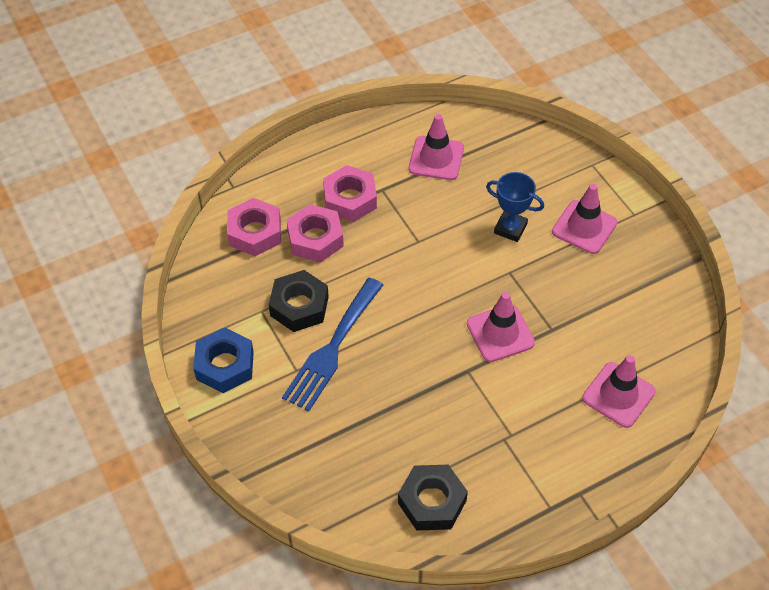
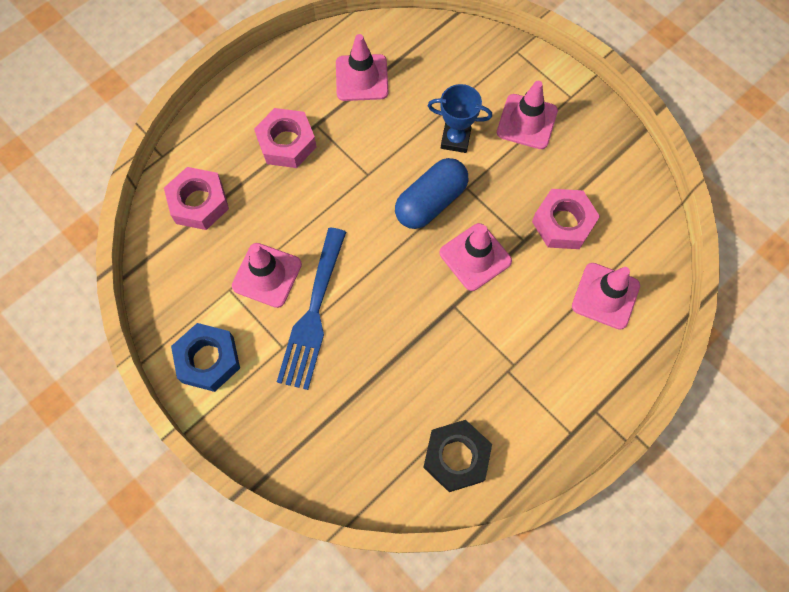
camera: 15 degrees left, 15 degrees up
black nut [269,270,329,332] -> pink traffic cone [232,243,302,308]
pink nut [287,204,344,263] -> pink nut moved to [532,189,600,249]
none -> blue capsule [395,158,468,229]

